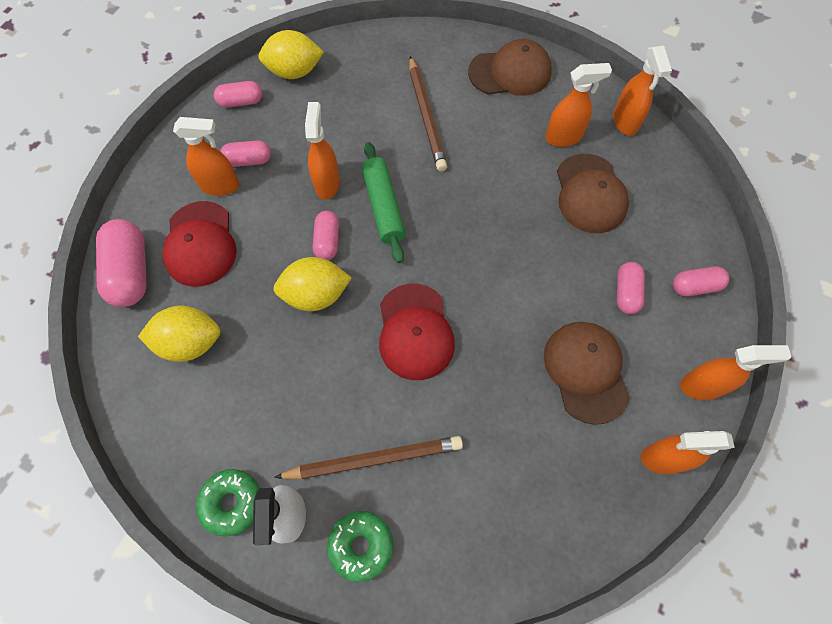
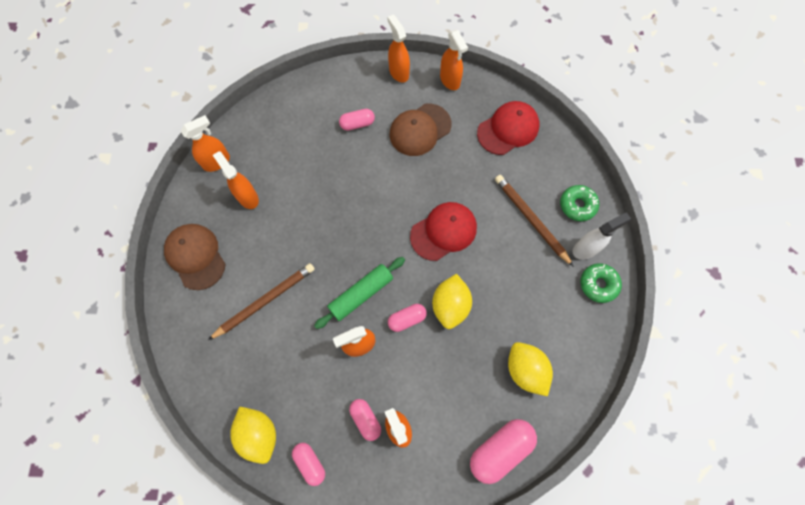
camera: 115 degrees left, 5 degrees up
red cap [162,201,237,287] -> red cap moved to [477,101,539,155]
yellow lemon [274,257,352,311] -> yellow lemon turned 45 degrees clockwise [432,274,472,329]
brown cap [557,154,629,233] -> none
pink capsule [673,267,729,296] -> none

